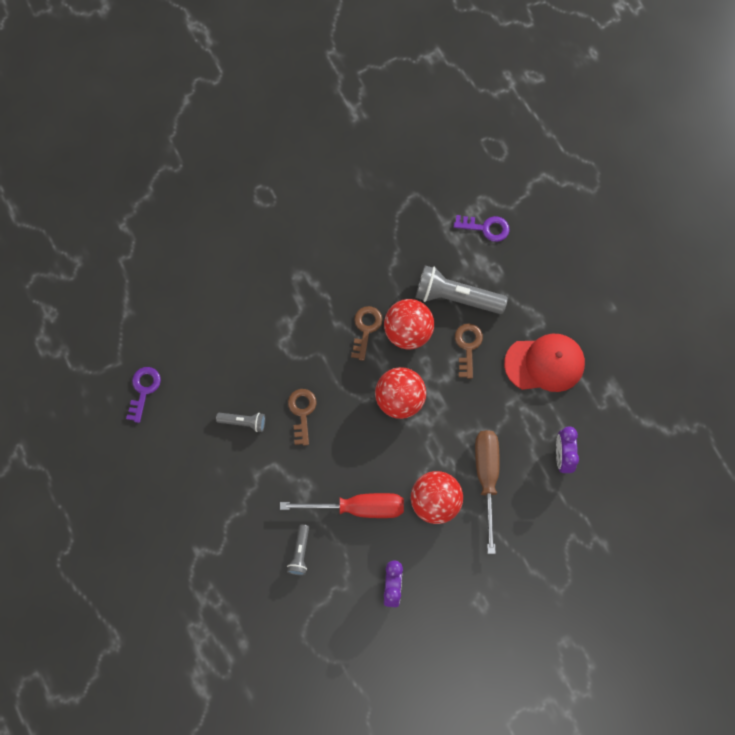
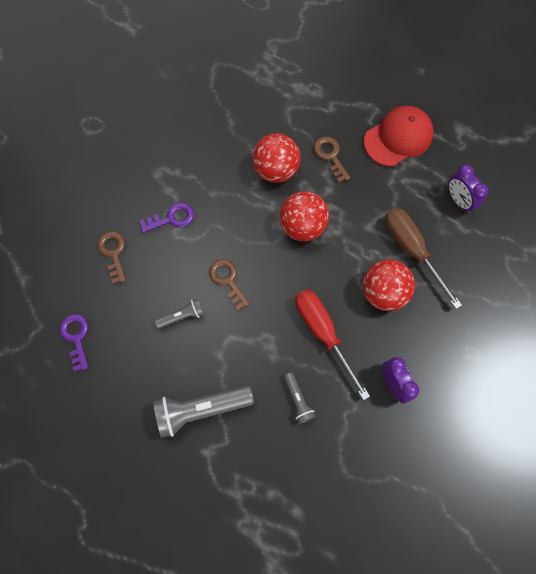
camera: 30 degrees left, 0 degrees up
red screwdriver [280,493,404,518] -> red screwdriver turned 90 degrees counterclockwise [295,289,370,400]
brown key [351,306,383,361] -> brown key moved to [97,231,126,284]
grey flashlight [415,266,508,314] -> grey flashlight moved to [153,385,254,438]
purple key [454,215,510,242] -> purple key moved to [139,202,194,233]

